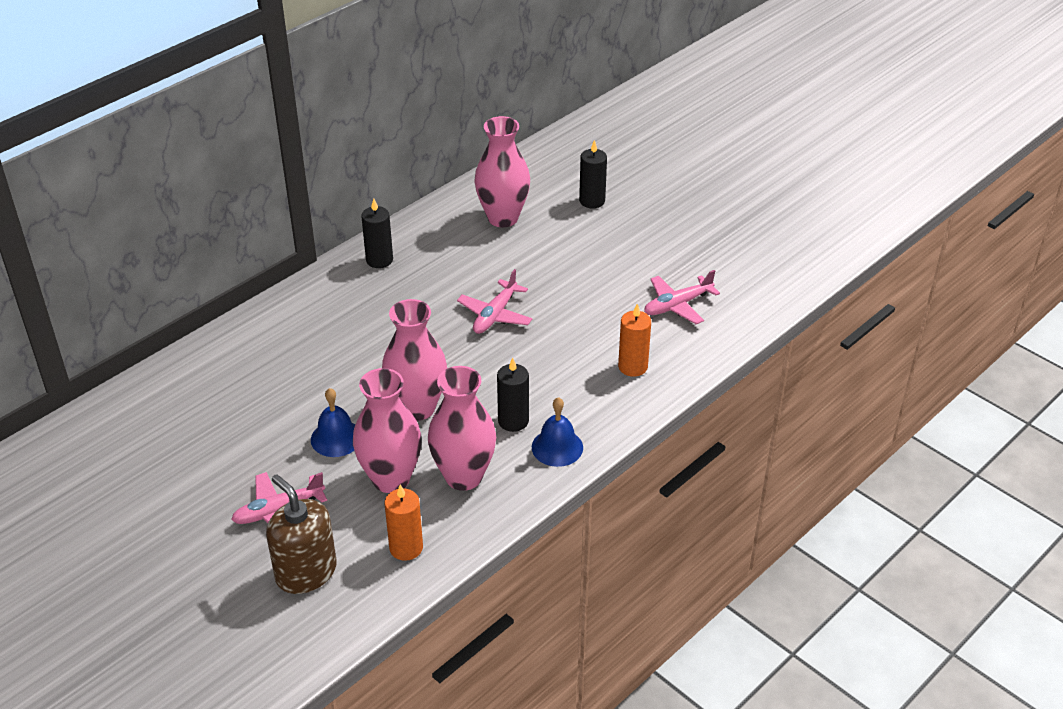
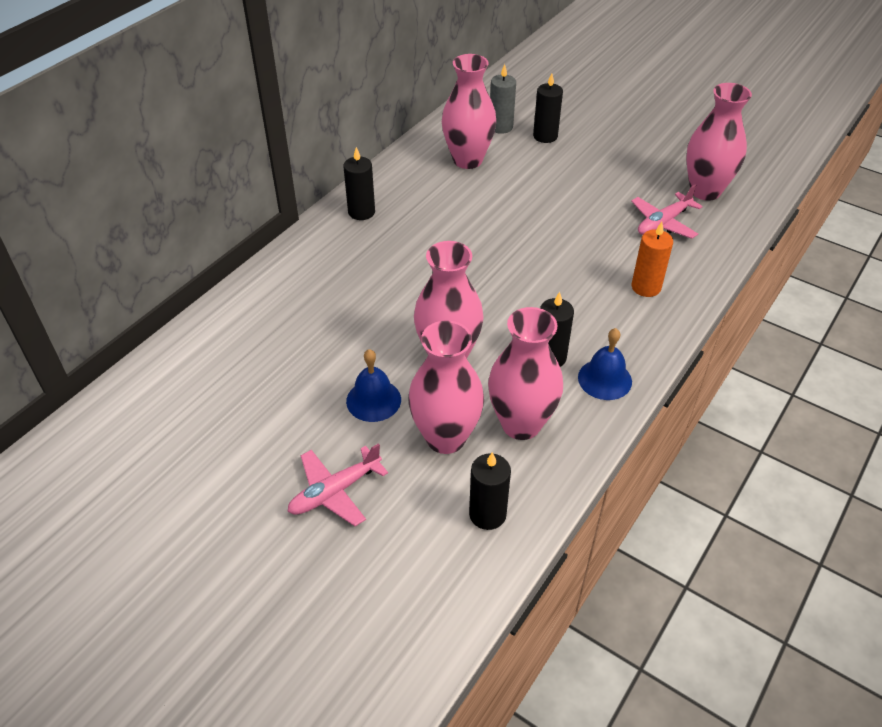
camera: 10 degrees left, 5 degrees up
brown soap dispenser [266,474,337,594] -> none
orange candle [384,484,423,561] -> black candle [469,452,511,530]
pink plane [457,269,532,334] -> none
none -> grey candle [490,64,516,134]
none -> pink vase [686,83,752,201]

